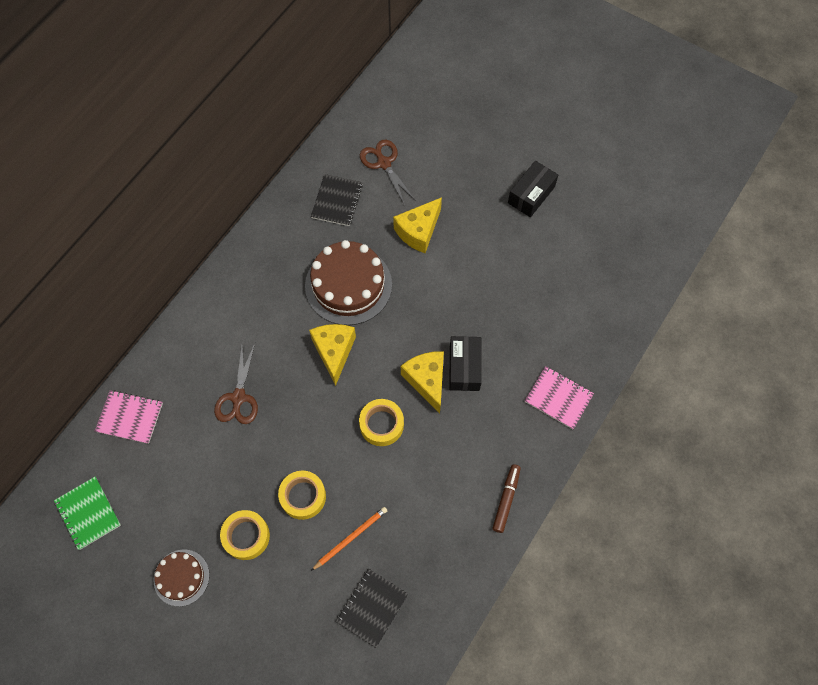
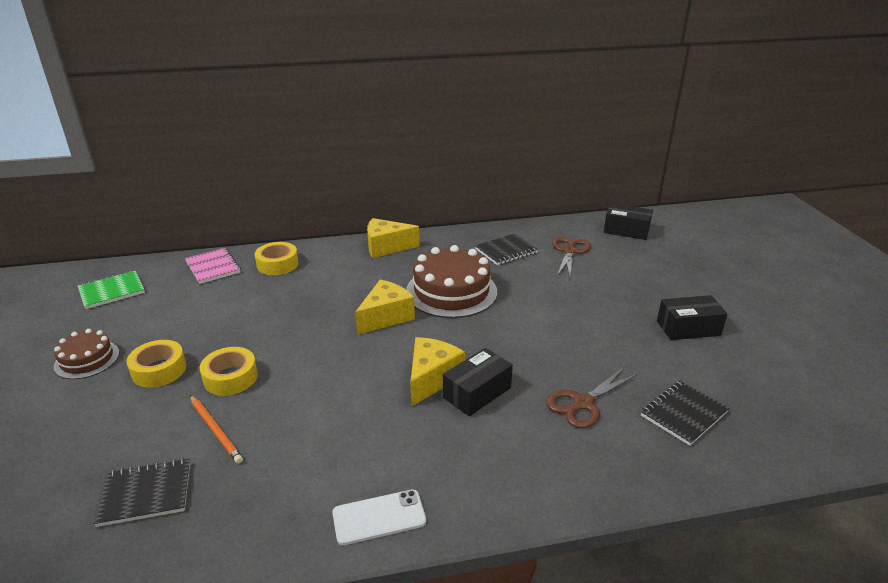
camera: 45 degrees right, 35 degrees down
green notebook [54,477,121,550] -> green notebook turned 45 degrees clockwise [78,271,145,309]
brown scissors [214,343,258,424] -> brown scissors moved to [546,367,638,428]
orange pencil [311,507,387,571] -> orange pencil turned 45 degrees clockwise [190,395,243,464]
yellow tape [359,399,404,446] -> yellow tape moved to [255,242,298,275]
yellow cheese [393,197,442,253] -> yellow cheese moved to [367,218,420,258]
brown marker [492,464,521,533] -> white phone [332,490,426,545]
pink notebook [525,366,594,429] -> none
none -> black box [604,203,653,240]
none -> black notebook [641,381,729,446]

